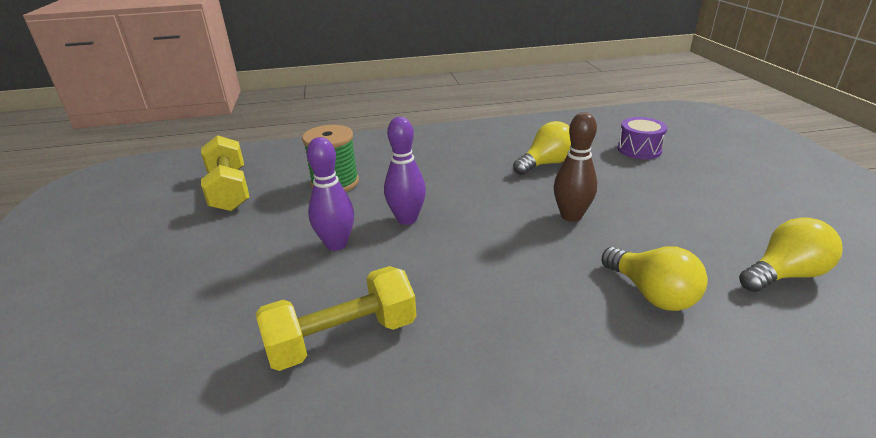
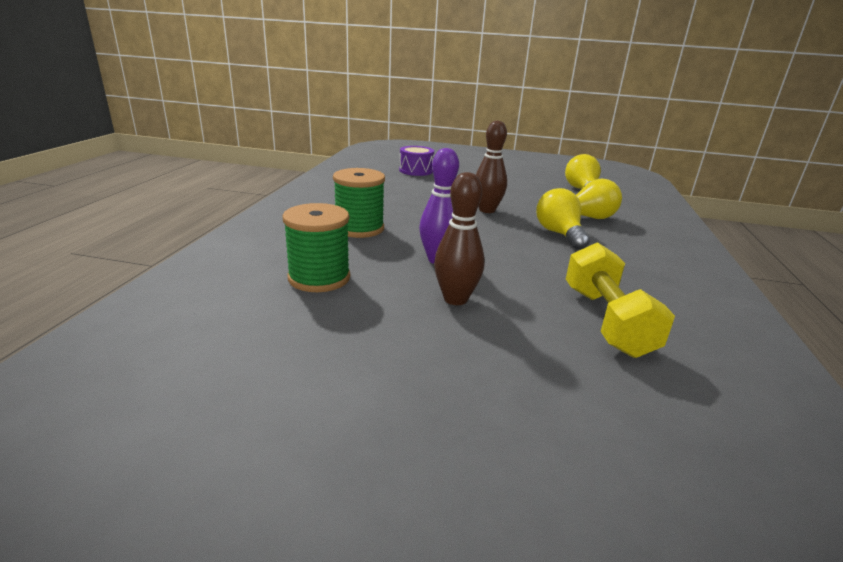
camera: 70 degrees left, 5 degrees down
yellow dumbbell [201,135,250,212] -> none
purple bowling pin [307,137,354,251] -> brown bowling pin [434,172,485,305]
yellow light bulb [513,121,571,175] -> yellow light bulb moved to [536,188,590,250]
none -> green spool [333,168,385,238]

